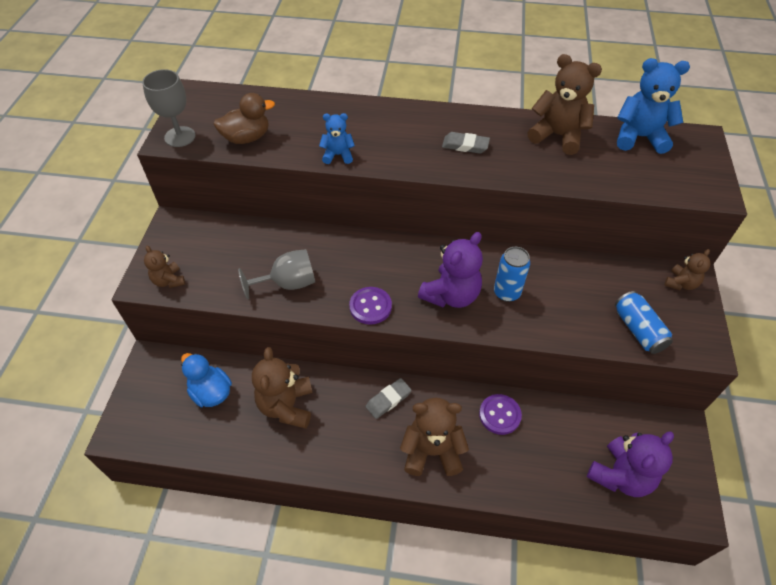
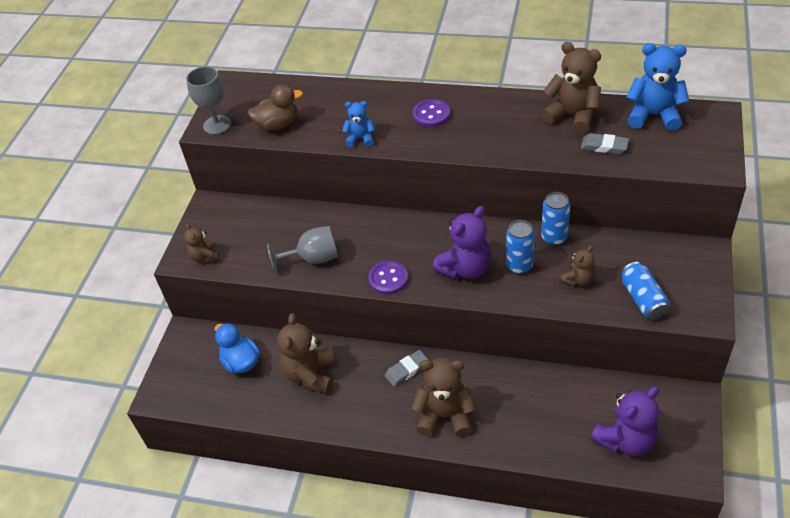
camera: 10 degrees right, 5 degrees down
grey eraser [442,132,490,154] -> grey eraser moved to [581,133,629,154]
purple button [479,394,522,435] -> purple button moved to [412,99,450,127]
brown teddy bear [664,249,711,290] -> brown teddy bear moved to [561,245,595,286]
none -> blue can [541,192,570,246]

